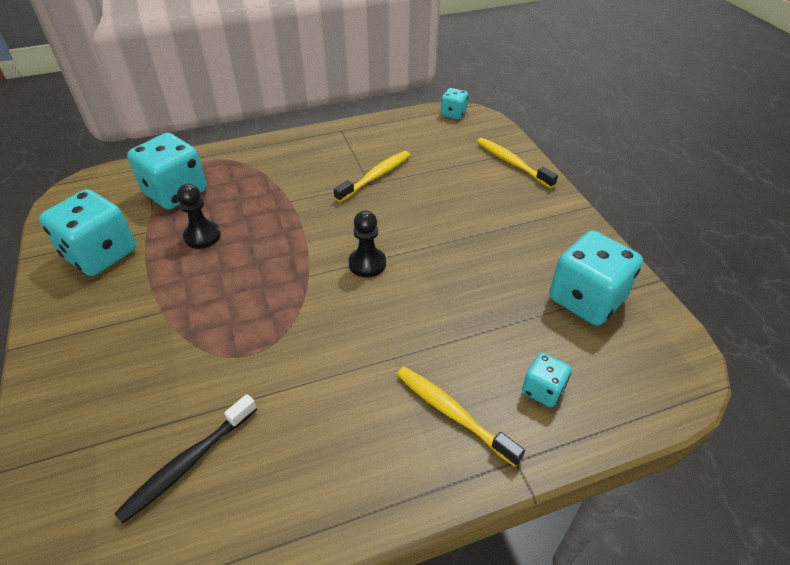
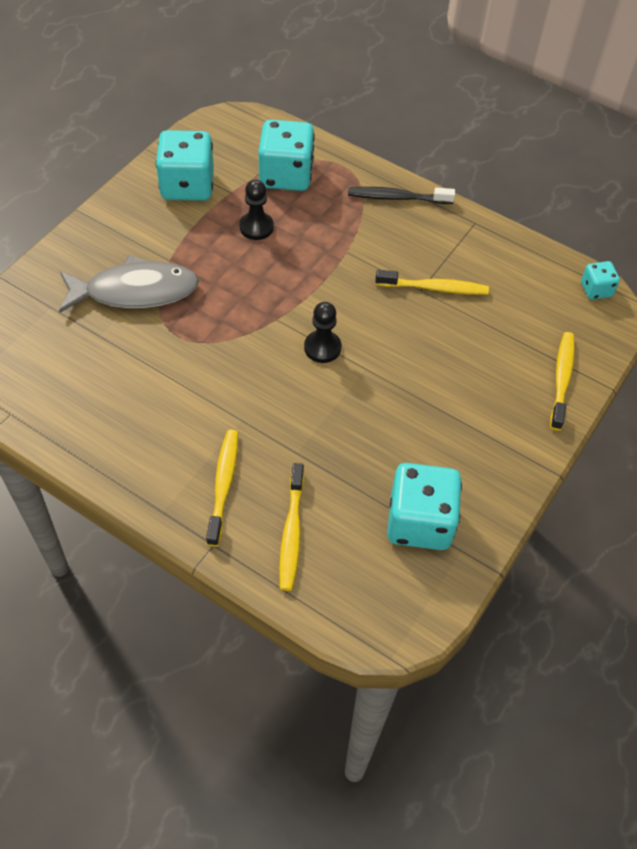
camera: 50 degrees right, 10 degrees up
black toothbrush [114,394,257,524] -> black toothbrush moved to [348,187,455,204]
turquoise dice [522,352,572,407] -> yellow toothbrush [279,463,304,591]
none -> grey fish [59,255,199,313]

